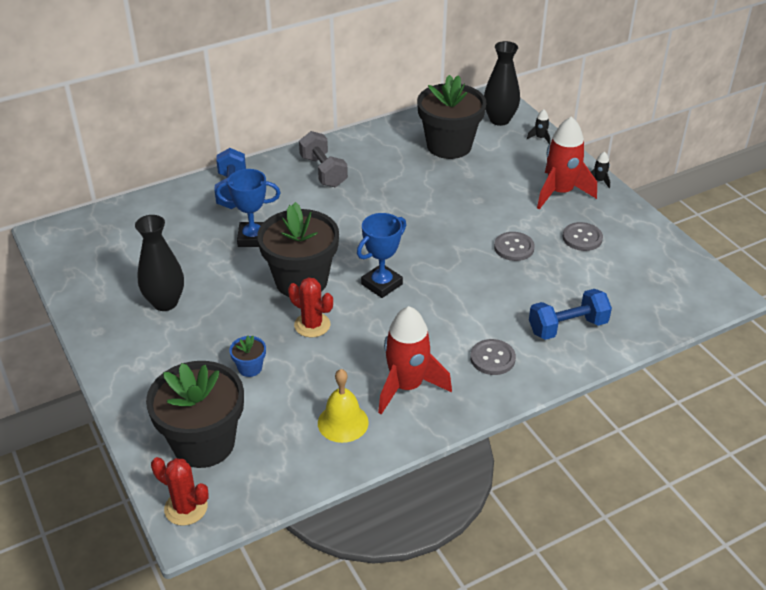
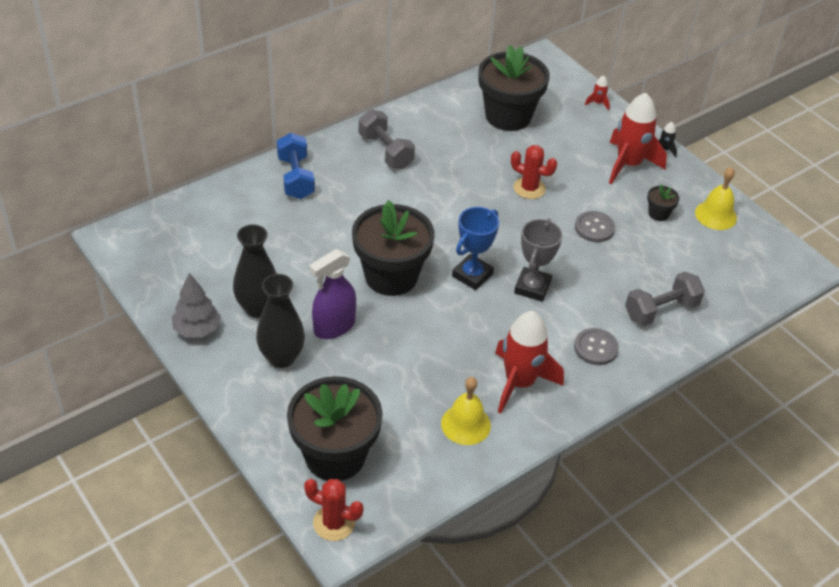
camera: 10 degrees left, 5 degrees up
blue trophy [216,169,281,247] -> none
blue flower pot [229,336,266,377] -> none
red cactus [288,277,333,337] -> red cactus moved to [511,145,557,199]
black vase [484,41,520,126] -> black vase moved to [256,274,305,368]
black rocket [527,109,550,145] -> red rocket [585,75,610,111]
blue dumbbell [529,289,612,340] -> grey dumbbell [625,271,705,326]
grey button [563,222,603,251] -> black flower pot [647,184,679,221]
none -> grey tree [172,273,221,338]
none -> purple spray bottle [309,249,356,339]
none -> grey trophy [514,218,563,302]
none -> yellow bell [695,167,737,230]

